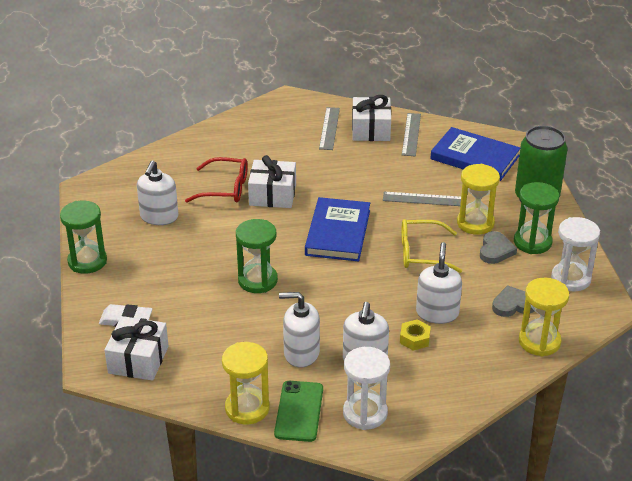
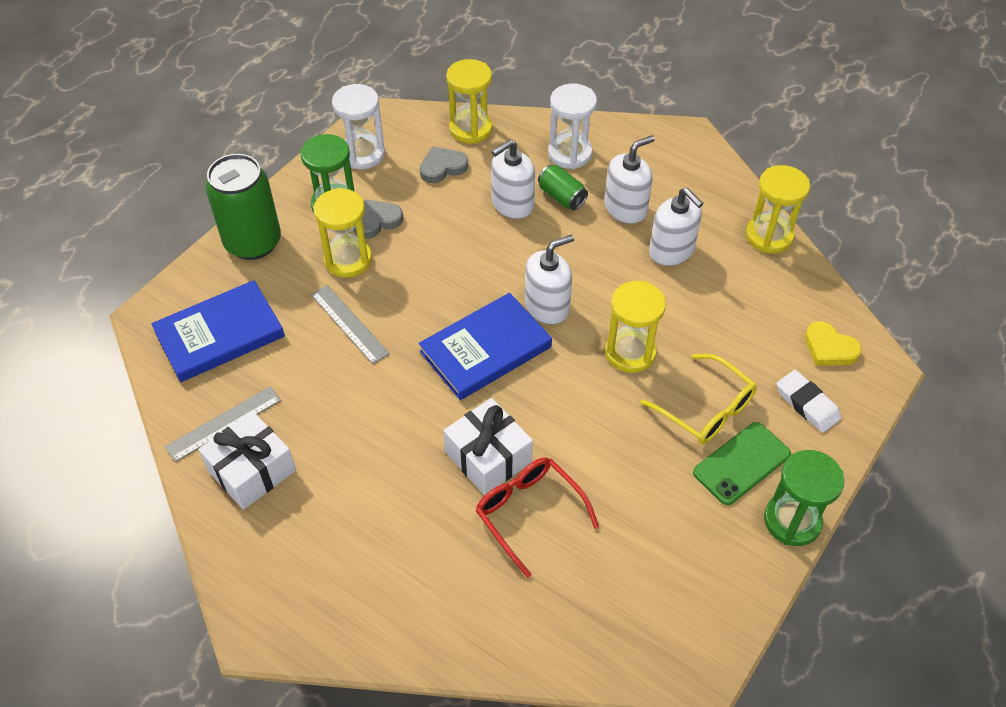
camera: 135 degrees left, 15 degrees up
white gift [105,316,169,381] -> yellow heart [805,321,862,366]
white soap dispenser [137,160,179,225] -> white soap dispenser moved to [524,234,574,325]
green hourglass [236,219,278,293] -> yellow hourglass [605,281,666,373]
green phone [274,381,323,442] -> green phone moved to [693,422,791,505]
grey ruler [319,107,340,150] -> none
white hourglass [343,347,390,430] -> white hourglass moved to [548,84,597,169]
yellow nut [400,319,431,351] -> green can [538,165,588,210]
yellow glasses [402,219,462,273] -> yellow glasses moved to [640,354,757,444]
blue book [430,127,520,181] -> blue book turned 75 degrees clockwise [151,280,285,382]
grey heart [492,285,534,317] -> grey heart turned 120 degrees clockwise [420,146,468,183]

